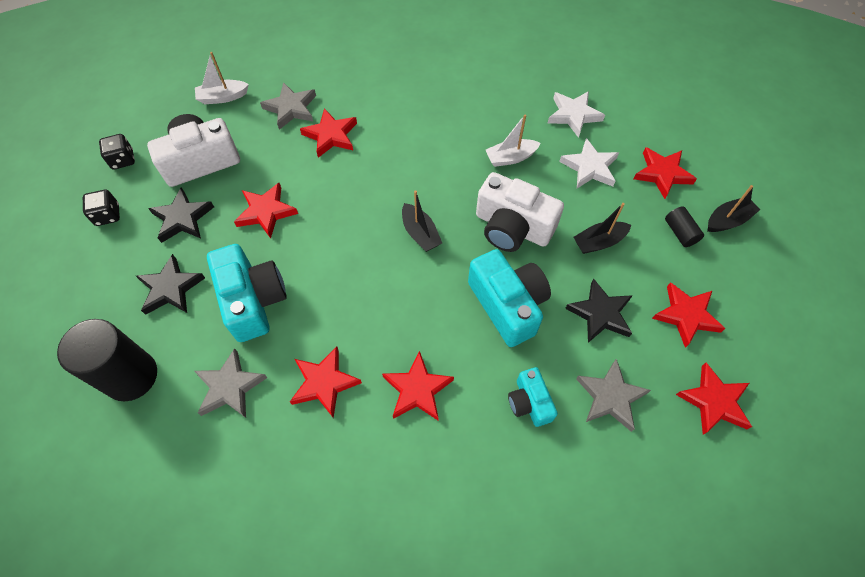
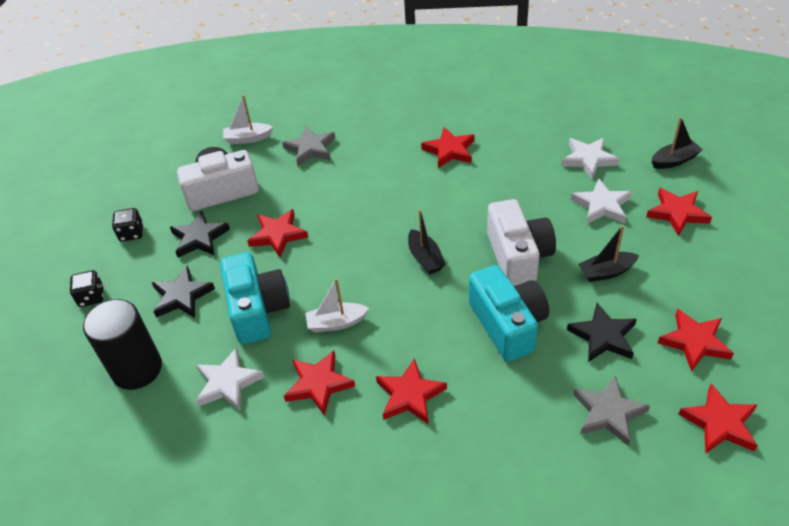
camera: 10 degrees right, 15 degrees down
black dice [99,134,135,170] -> black dice moved to [70,270,104,307]
grey star [194,348,267,418] -> white star [196,348,264,410]
red star [300,108,357,158] -> red star moved to [421,127,475,168]
white camera [476,172,564,252] -> white camera turned 135 degrees counterclockwise [487,199,556,286]
white boat [486,114,541,167] -> white boat moved to [305,278,369,332]
turquoise camera [508,367,558,427] -> none
black cylinder [665,206,704,247] -> none
black boat [707,185,760,232] -> black boat moved to [652,117,703,169]

